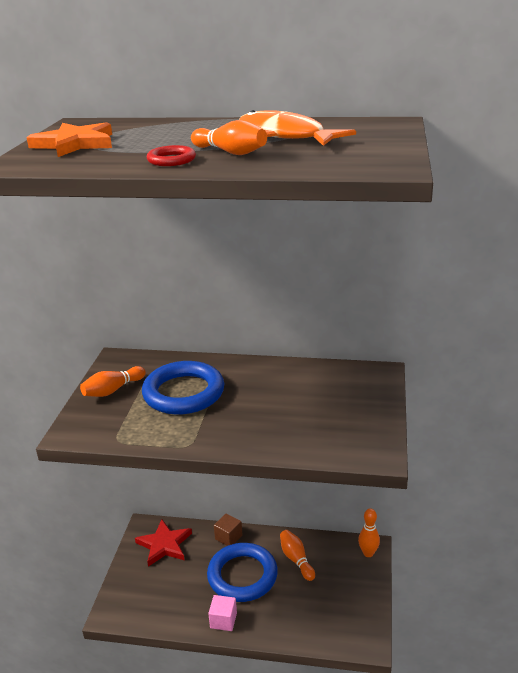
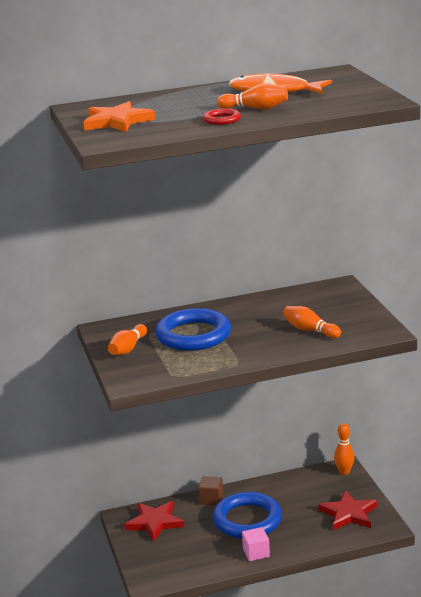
camera: 25 degrees left, 5 degrees down
orange bowling pin [280,530,315,581] -> orange bowling pin moved to [283,306,341,338]
none -> red star [318,490,377,530]

